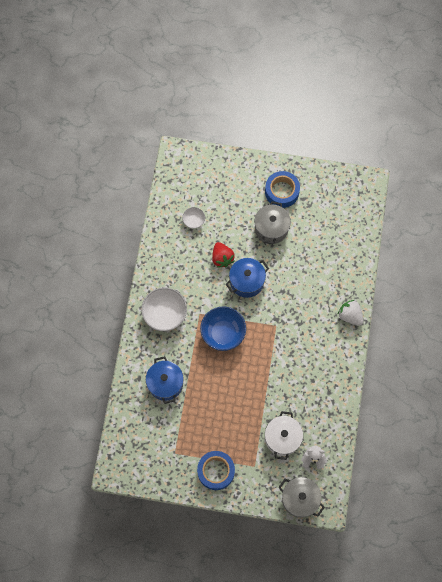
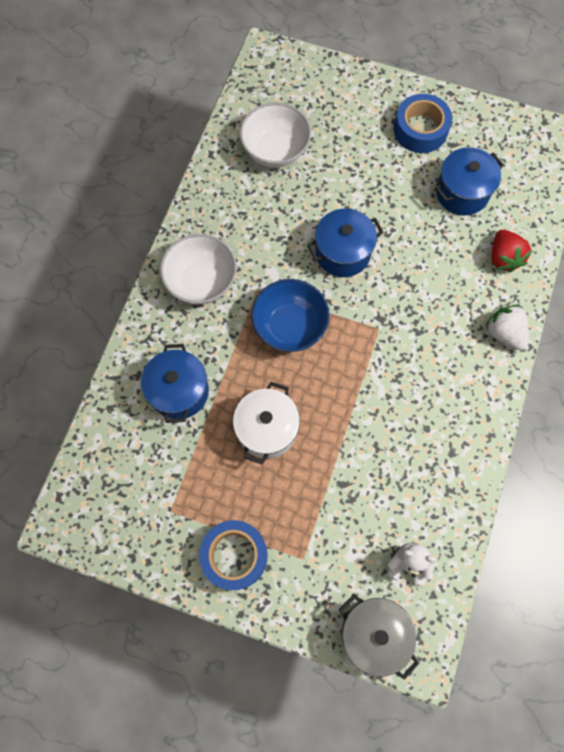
camera: 10 degrees right, 0 degrees up
white bowl [182,207,205,229] -> white bowl [240,102,311,168], size x1.92
red strawberry [212,242,235,268] -> red strawberry moved to [491,230,532,272]
grey pot [254,201,291,244] -> none
white pot [265,411,303,460] -> white pot moved to [233,382,300,464]
none -> blue pot [435,147,504,216]

